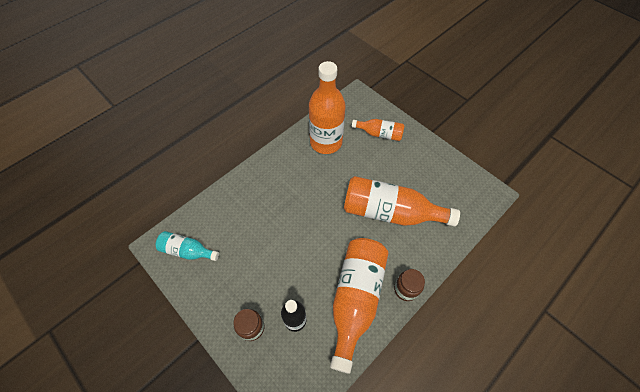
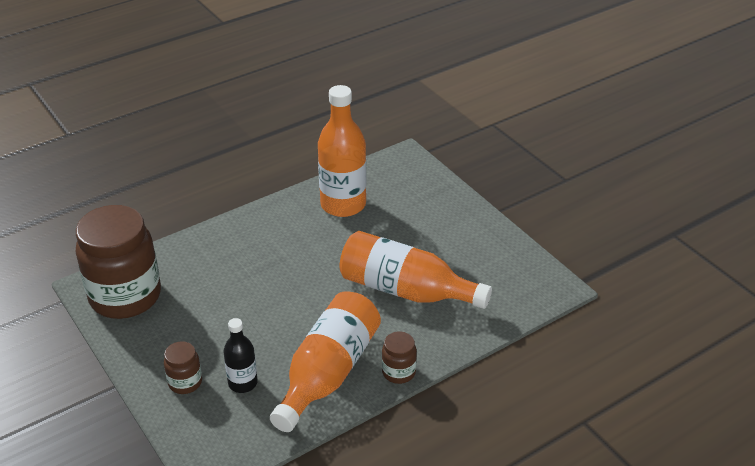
camera: 10 degrees right, 20 degrees down
turquoise bottle [155,231,219,261] -> brown jar [76,205,161,319]
orange bottle [352,119,404,141] -> none

